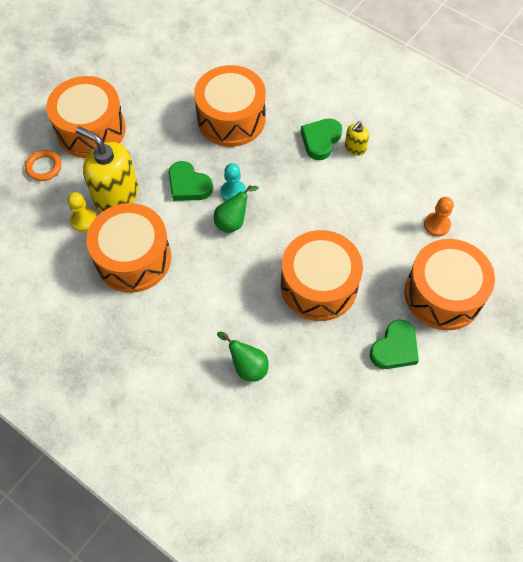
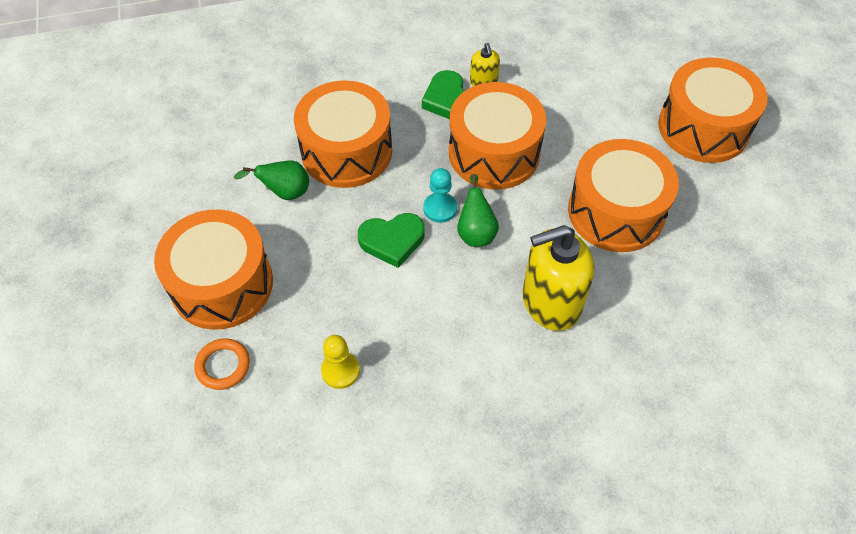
camera: 50 degrees left, 5 degrees down
yellow soap dispenser [76,126,138,212] -> yellow soap dispenser moved to [522,225,594,331]
orange drum [86,203,171,293] -> orange drum moved to [449,82,546,190]
green pear [217,331,269,382] -> green pear moved to [233,160,309,200]
green heart [370,319,419,369] -> none
orange pawn [424,197,454,237] -> none

